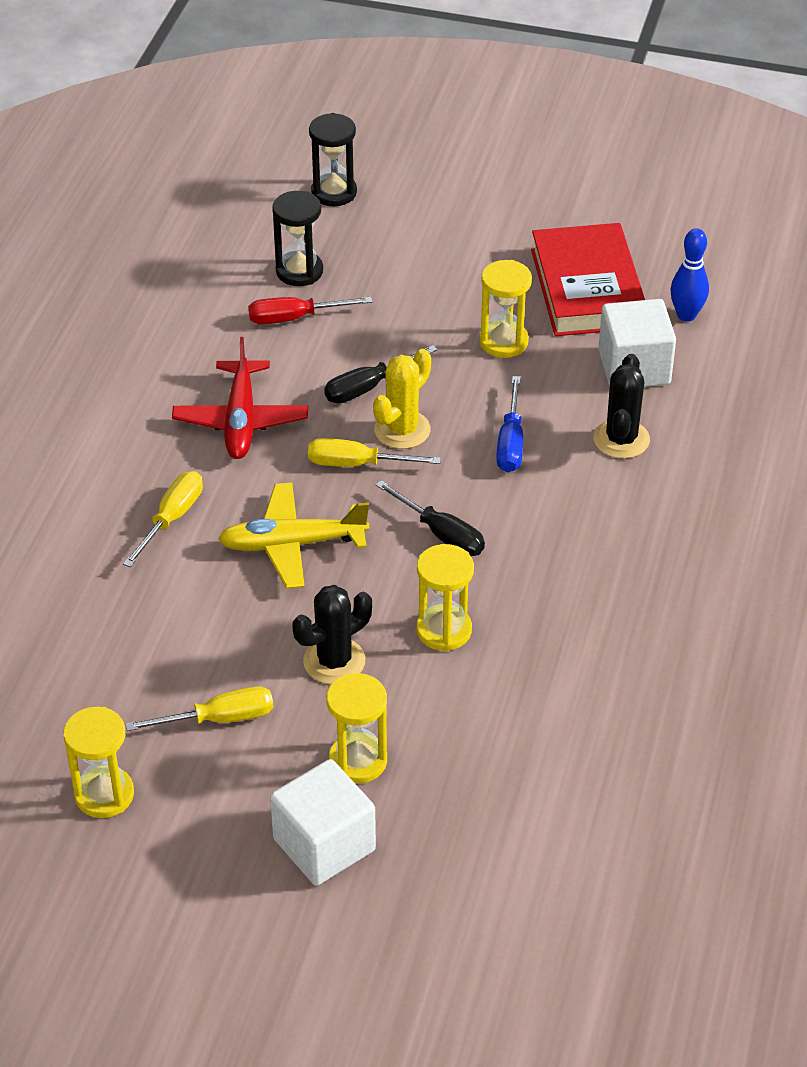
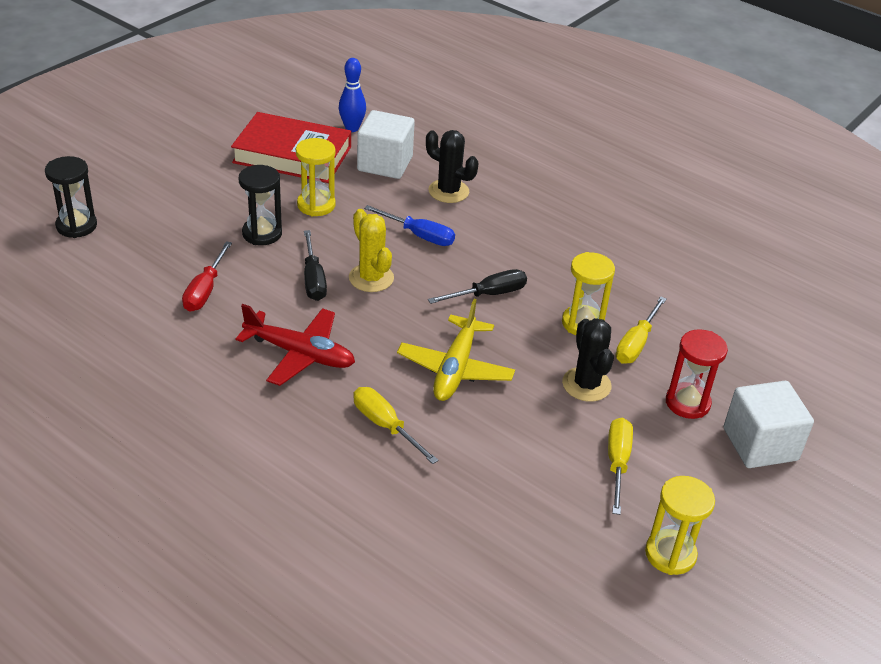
camera: 70 degrees left, 5 degrees down
black hourglass [272,191,323,286] -> black hourglass moved to [238,165,282,245]
yellow screwdriver [308,438,441,467] -> yellow screwdriver moved to [616,296,666,364]
yellow hourglass [327,673,387,784] -> red hourglass [666,329,728,419]

